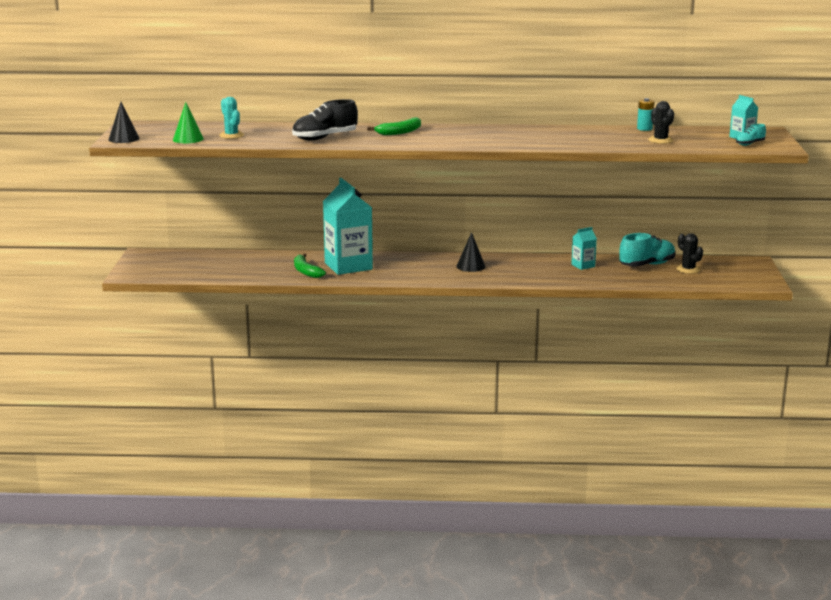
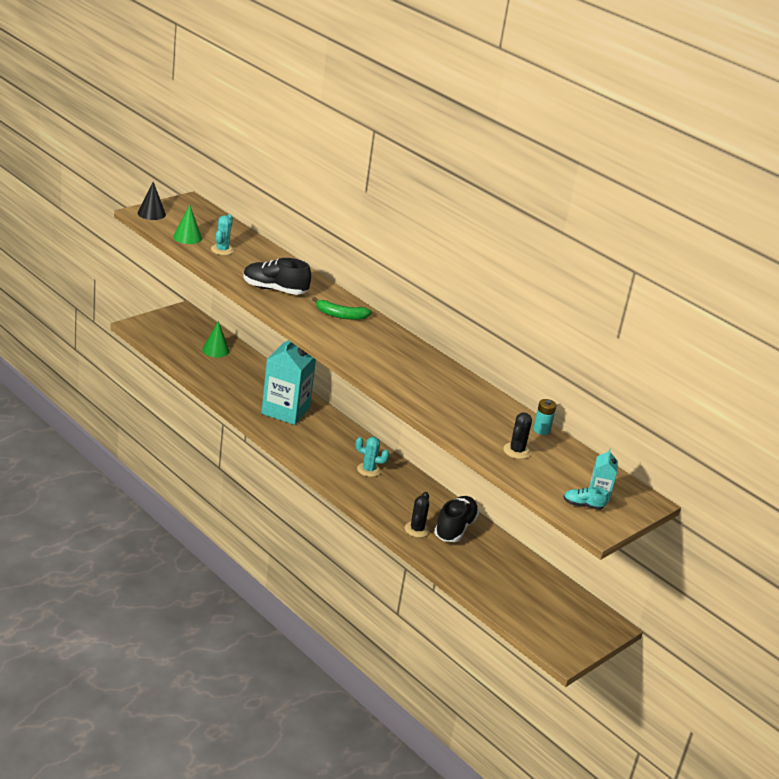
camera: 40 degrees right, 10 degrees up
green banana [294,254,326,278] -> none
black cone [456,232,485,272] -> turquoise cactus [355,437,389,477]
turquoise carton [571,227,597,270] -> black shoe [434,496,479,542]
turquoise shoe [619,233,676,267] -> none
black cactus [677,233,703,274] -> black cactus moved to [405,492,430,538]
none -> green cone [202,321,230,358]

